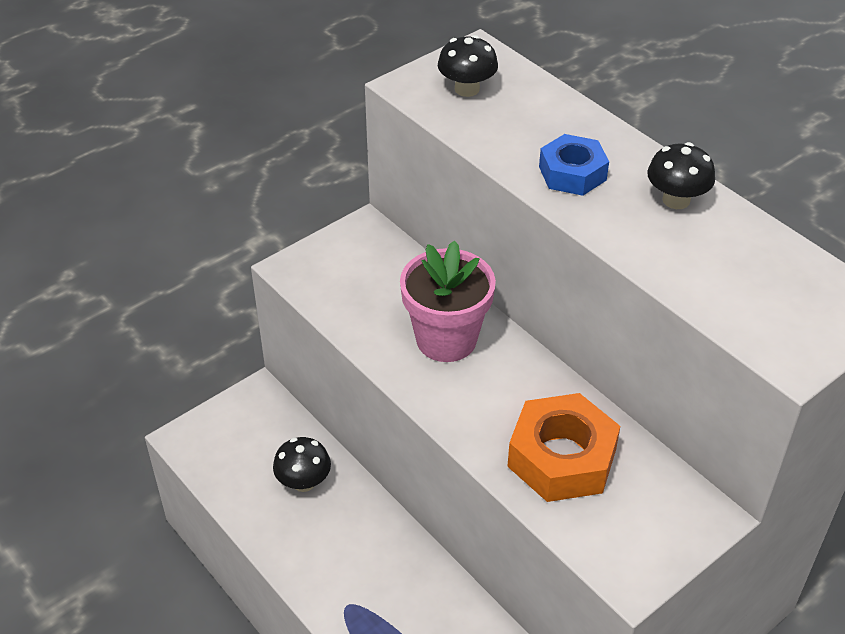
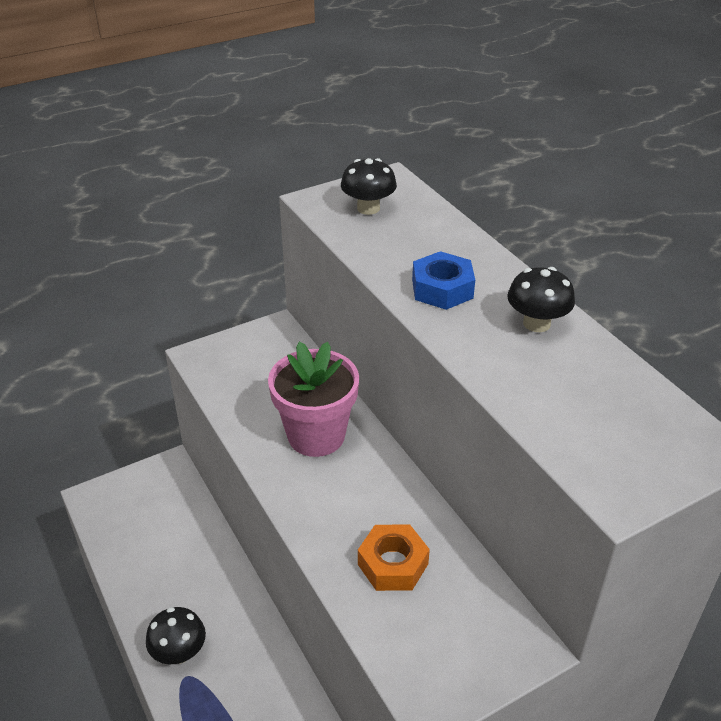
camera: 10 degrees right, 5 degrees down
black mushroom [273,437,331,492] -> black mushroom moved to [146,607,206,664]
orange nut [507,393,620,502] -> orange nut [358,524,430,591], size x0.63

